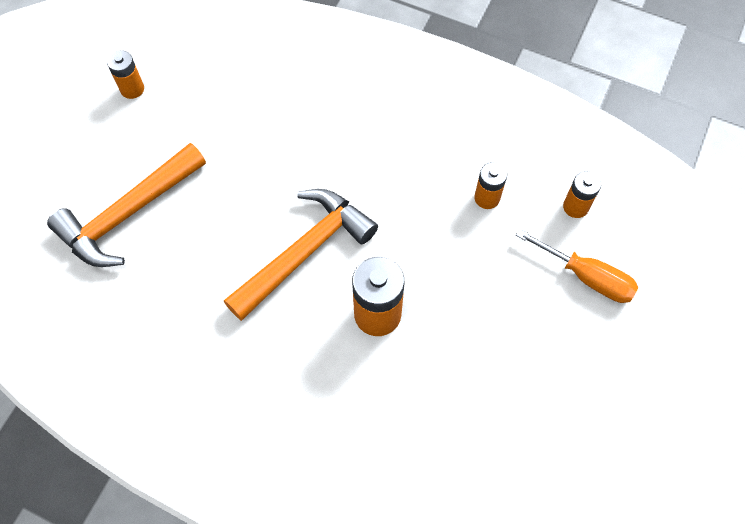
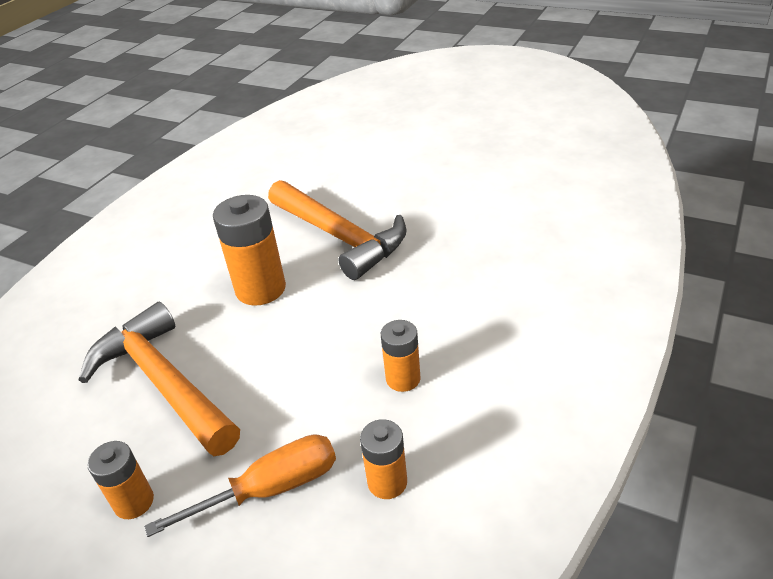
camera: 95 degrees right, 25 degrees down
orange hammer [47,143,206,267] -> orange hammer moved to [79,301,240,456]
orange battery [107,50,144,99] -> orange battery moved to [87,441,154,519]
orange screwdriver [516,229,638,303] -> orange screwdriver turned 150 degrees counterclockwise [144,434,336,537]

